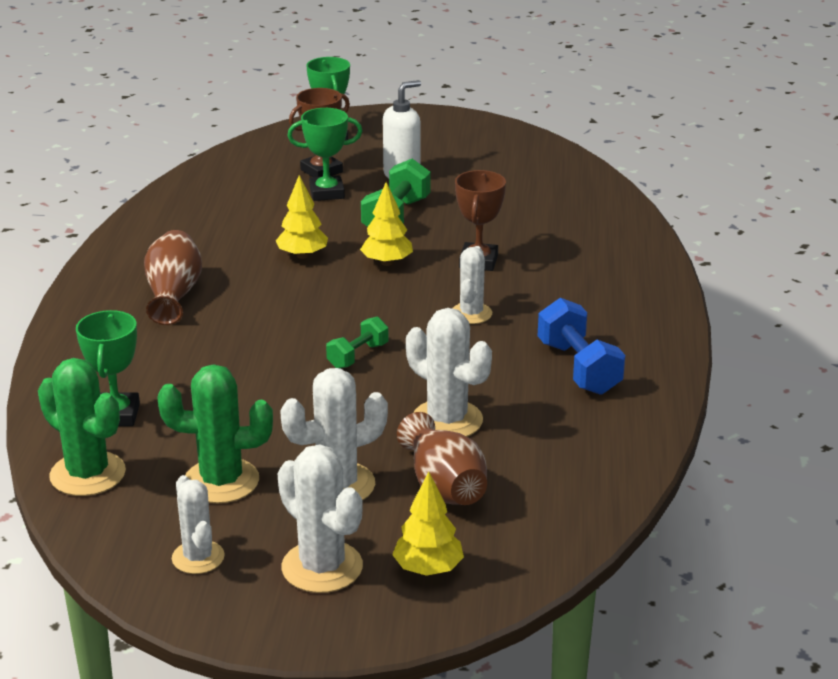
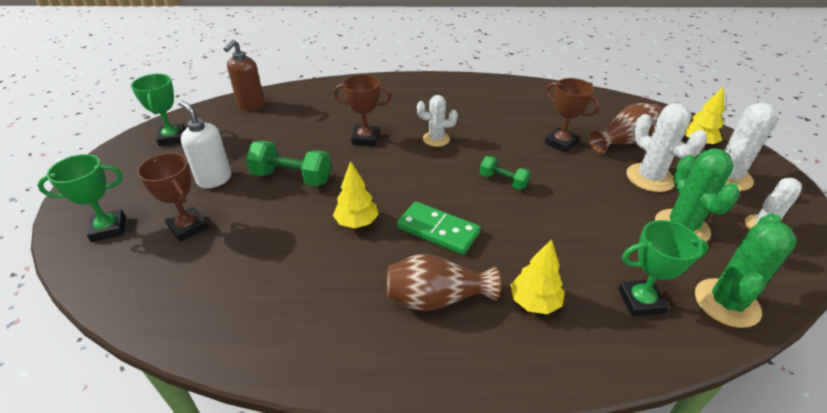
camera: 95 degrees left, 10 degrees up
green trophy [287,108,363,201] -> green trophy moved to [131,74,185,146]
yellow tree [360,182,413,266] -> yellow tree moved to [511,239,565,314]
white cactus [406,308,492,437] -> brown trophy [545,78,600,153]
blue dumbbell [538,298,625,395] -> none
none -> brown soap dispenser [224,40,265,110]
none -> green domino [397,202,481,255]

